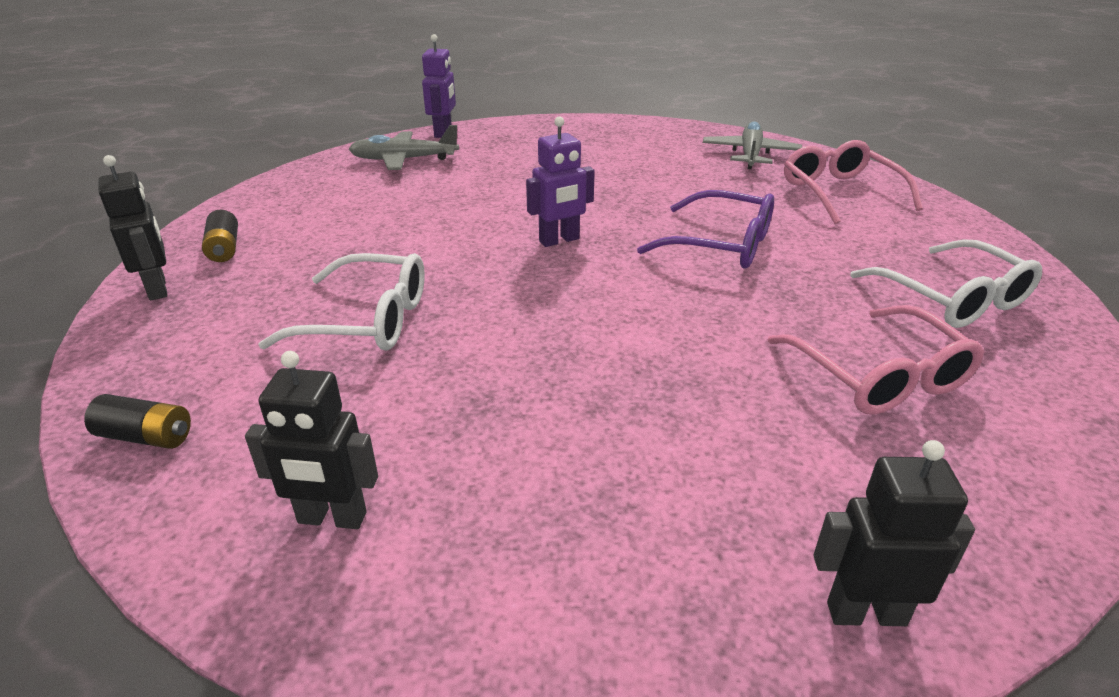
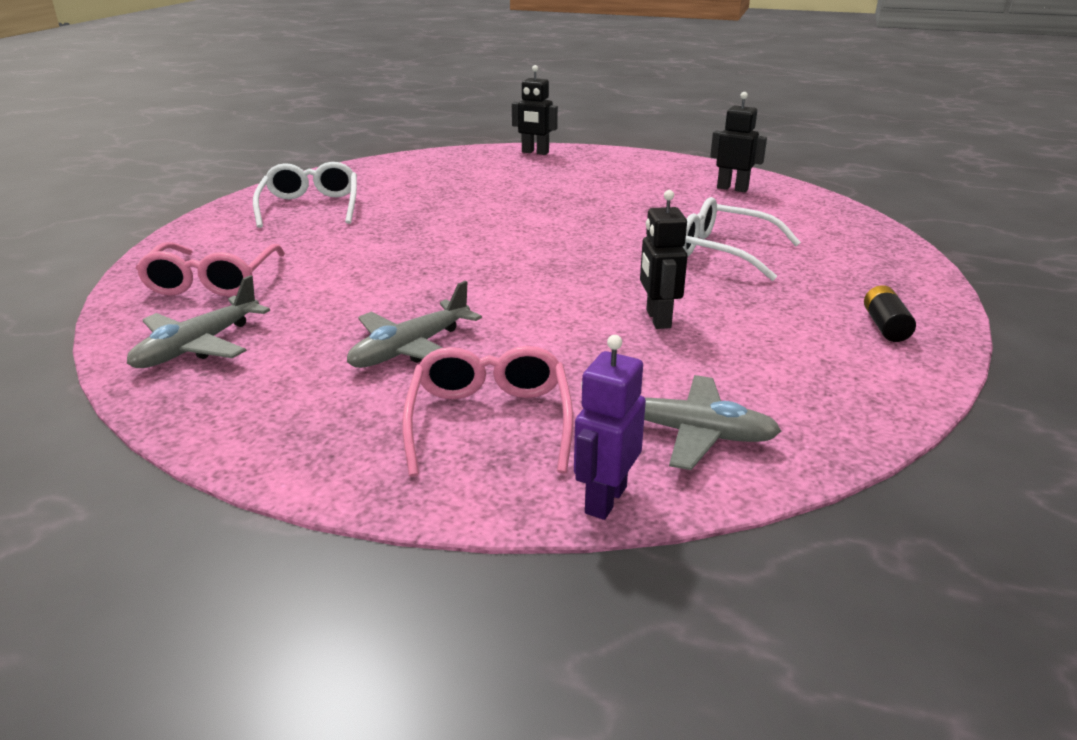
camera: 160 degrees left, 5 degrees down
black battery [84,394,191,449] -> none
black robot [99,155,168,300] -> black robot moved to [640,190,688,329]
purple robot [526,116,595,247] -> none
purple glasses [637,190,774,269] -> none
pink glasses [767,305,984,415] -> pink glasses moved to [402,346,573,477]
none -> grey plane [347,281,482,368]

